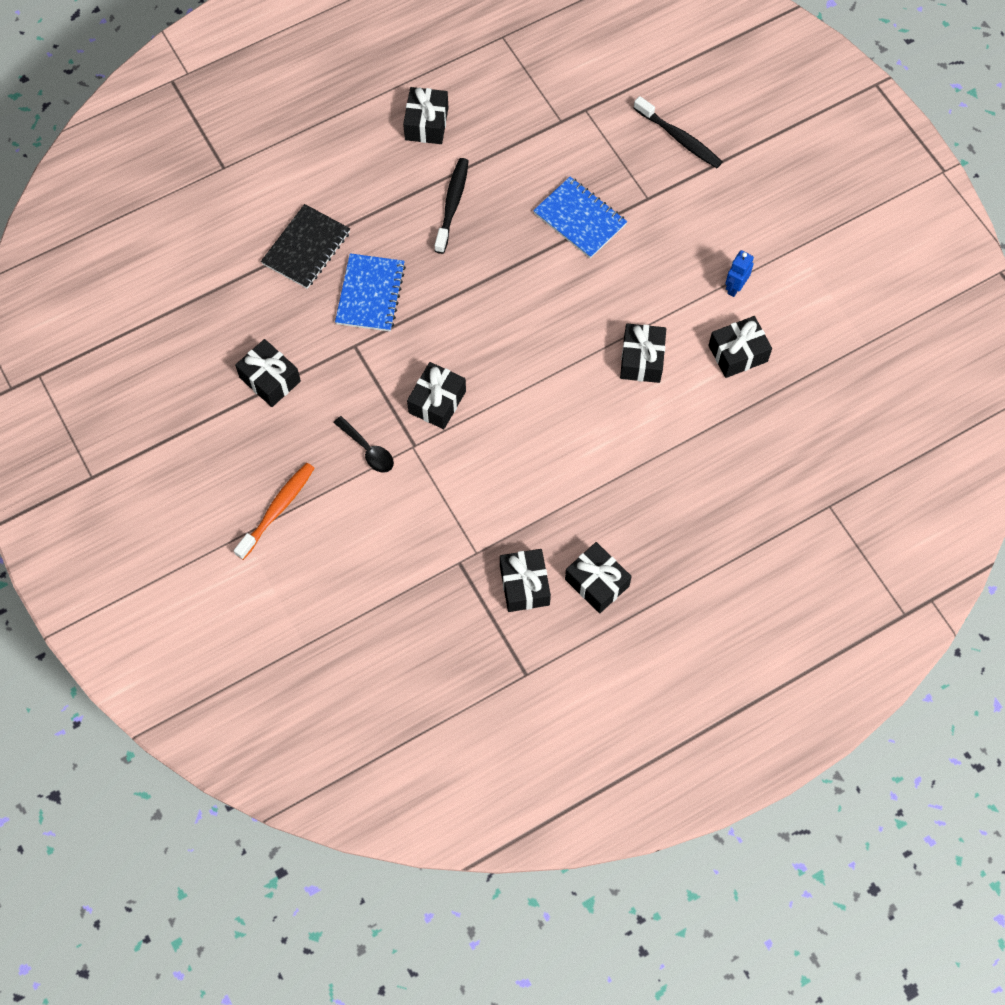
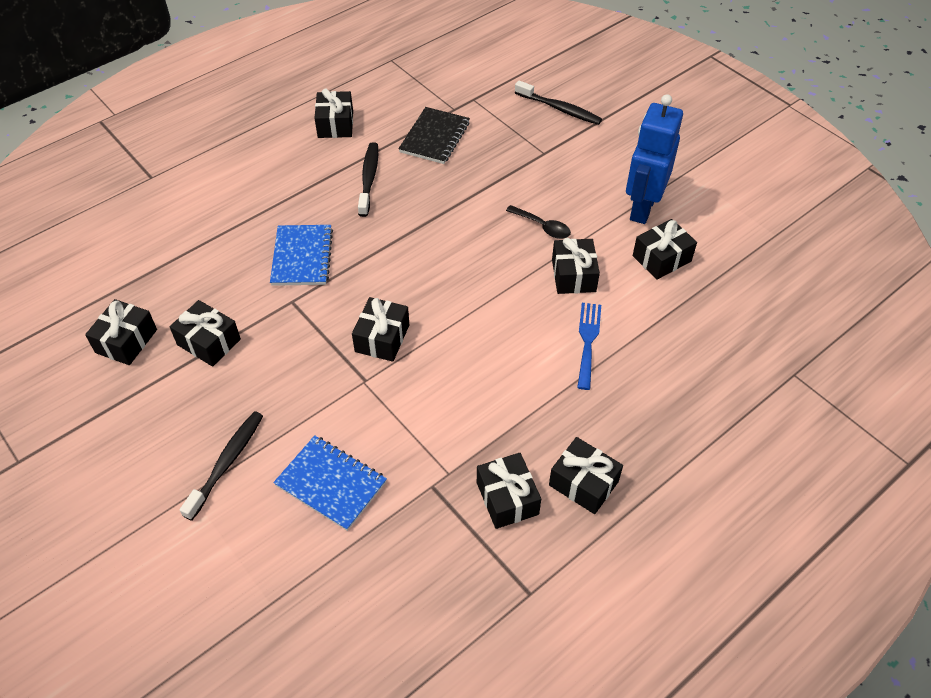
camera: 10 degrees left, 15 degrees down
orange toothbrush [234,463,315,560] -> black toothbrush [180,411,263,521]
black notebook [261,204,350,289] -> black notebook moved to [398,107,470,164]
black spoon [334,416,394,473] -> black spoon moved to [506,205,571,239]
blue notebook [533,177,627,259] -> blue notebook moved to [273,435,387,531]
blue robot [725,250,754,297] -> blue robot [626,94,683,224], size x2.21
none -> black gift [85,299,157,365]
none -> blue fork [577,303,601,390]

